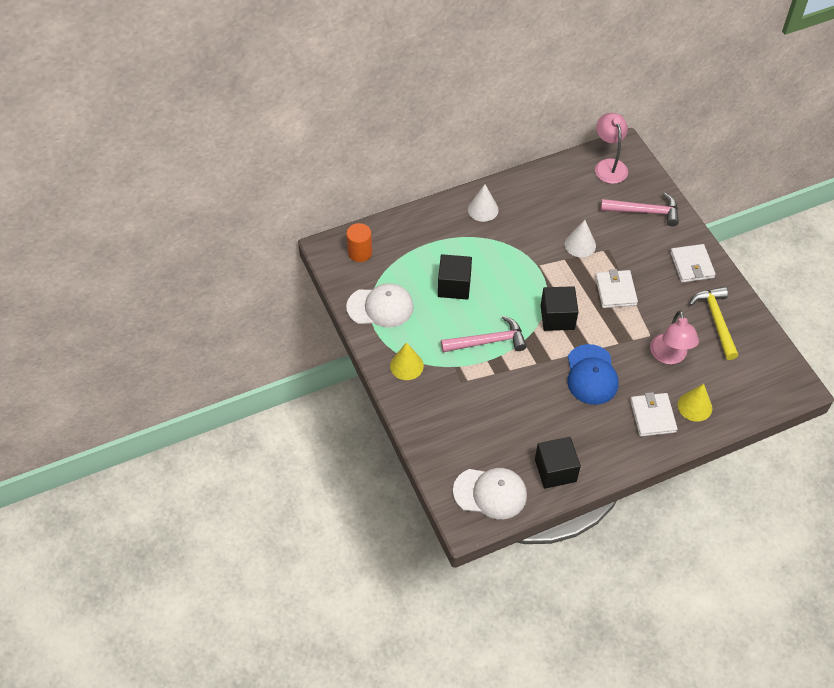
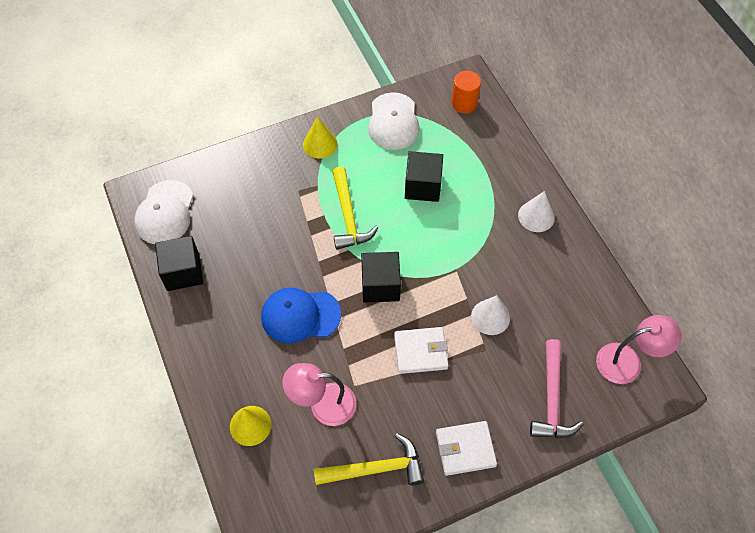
camera: 90 degrees right, 5 degrees up
pink hammer [441,316,527,352] -> yellow hammer [332,166,378,250]
white wallet [630,392,678,437] -> none

